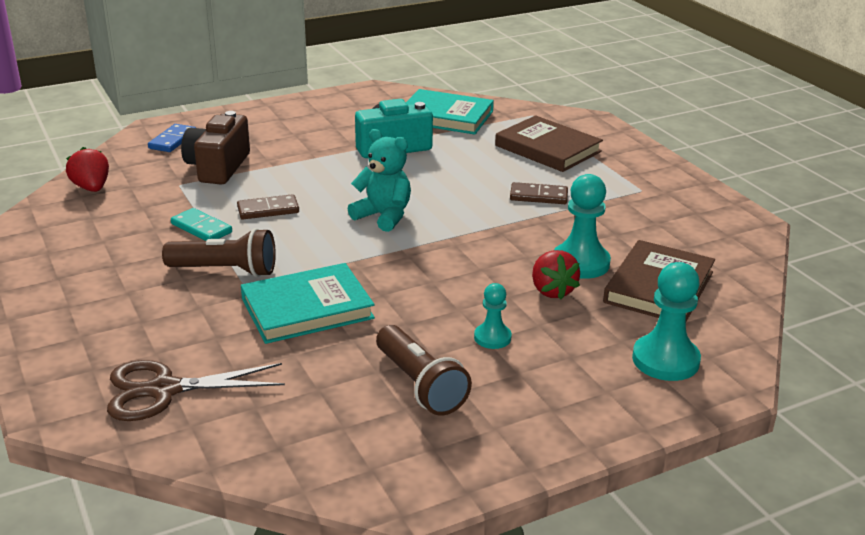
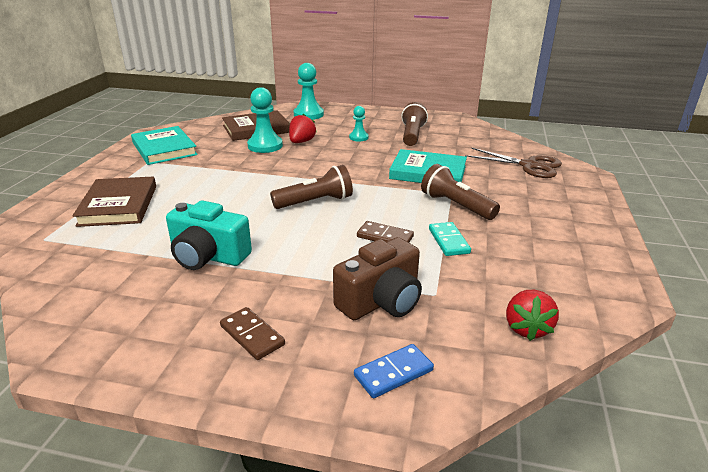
camera: 140 degrees left, 0 degrees up
turquoise teddy bear [348,129,411,232] -> brown flashlight [270,165,353,209]
turquoise book [406,89,494,135] -> turquoise book moved to [131,126,198,165]
brown domino [510,182,568,204] -> brown domino moved to [220,307,285,360]

